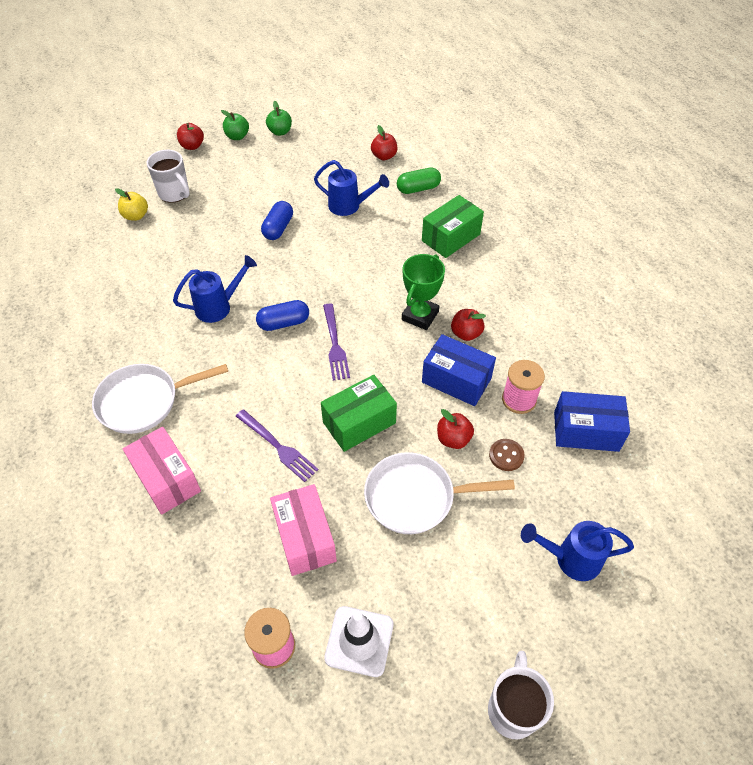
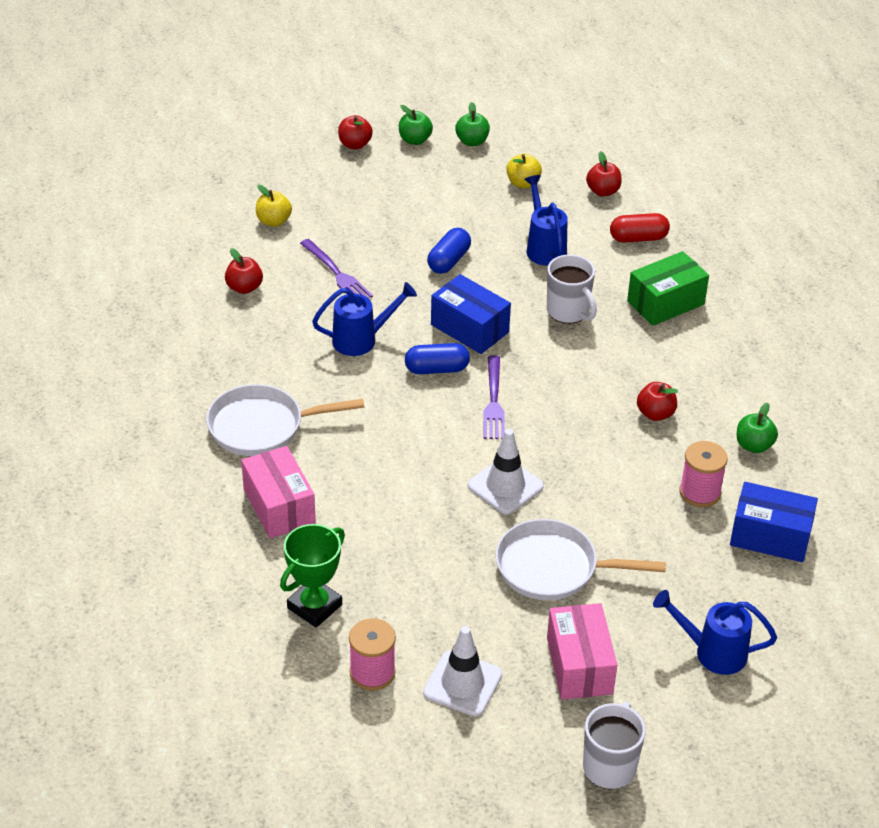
camera: 10 degrees right, 10 degrees down
white mug [147,150,190,203] -> white mug moved to [547,255,597,324]
purple fork [236,409,319,482] -> purple fork moved to [300,239,373,299]
pink box [270,484,337,576] -> pink box moved to [547,603,617,700]
blue watering can [314,160,389,216] -> blue watering can turned 135 degrees counterclockwise [525,175,568,266]
green box [321,375,397,452] -> white traffic cone [468,429,544,514]
green capsule [397,167,441,194] -> red capsule [610,213,670,243]
green trophy [402,254,445,330] -> green trophy moved to [280,524,345,628]
blue box [422,334,496,406] -> blue box moved to [431,274,511,354]
red apple [437,409,474,449] -> red apple moved to [225,248,263,294]
brown button [489,439,525,471] -> none
none -> yellow apple [507,154,542,188]
none -> green apple [737,403,778,453]

